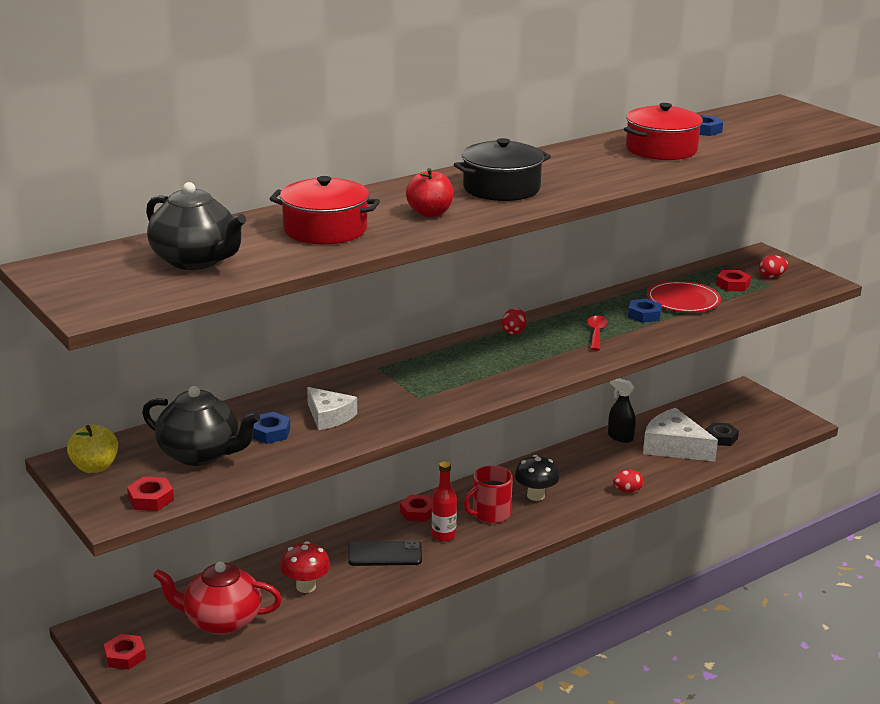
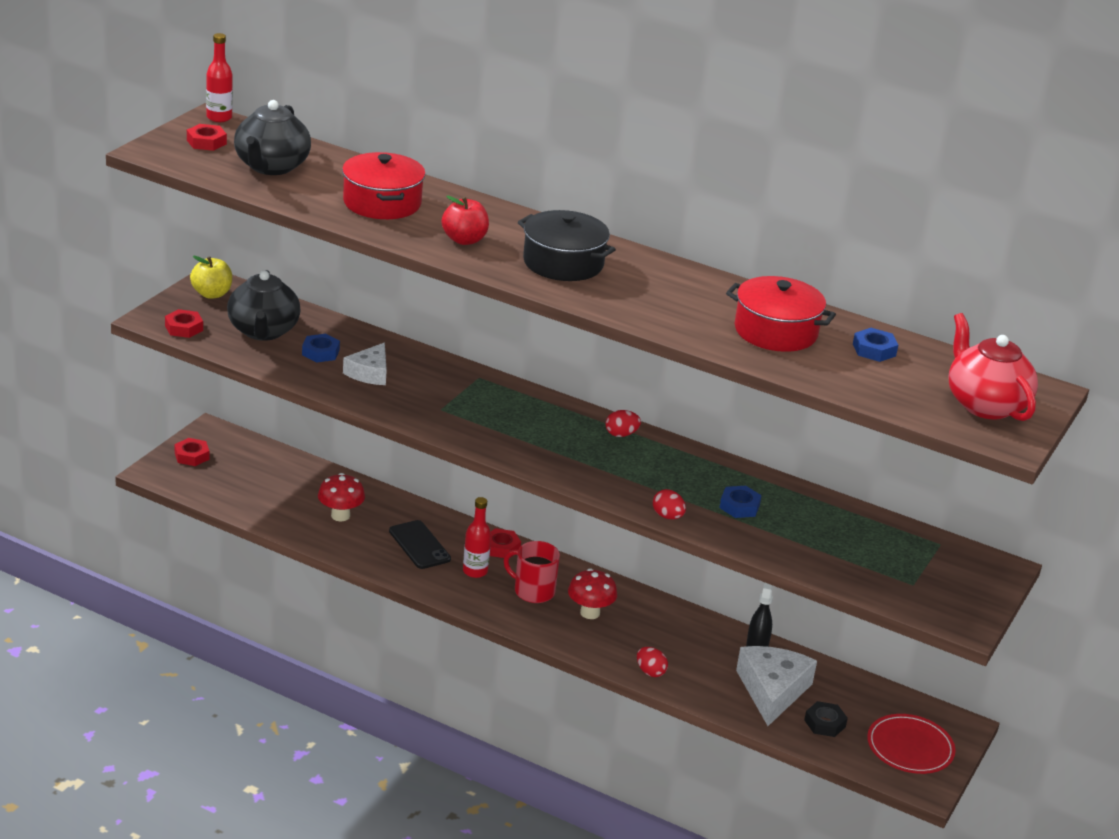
camera: 60 degrees right, 5 degrees up
red teapot [153,562,282,635] -> red teapot moved to [949,313,1038,421]
black mushroom [515,455,560,501] -> red mushroom [568,568,617,619]
red spoon [587,316,608,351] -> none
red plate [647,281,721,312] -> red plate moved to [867,714,956,774]
red nut [716,270,751,291] -> red nut moved to [187,124,227,151]
red egg [759,255,788,278] -> red egg moved to [653,489,686,519]
none -> red bottle [206,33,233,122]

